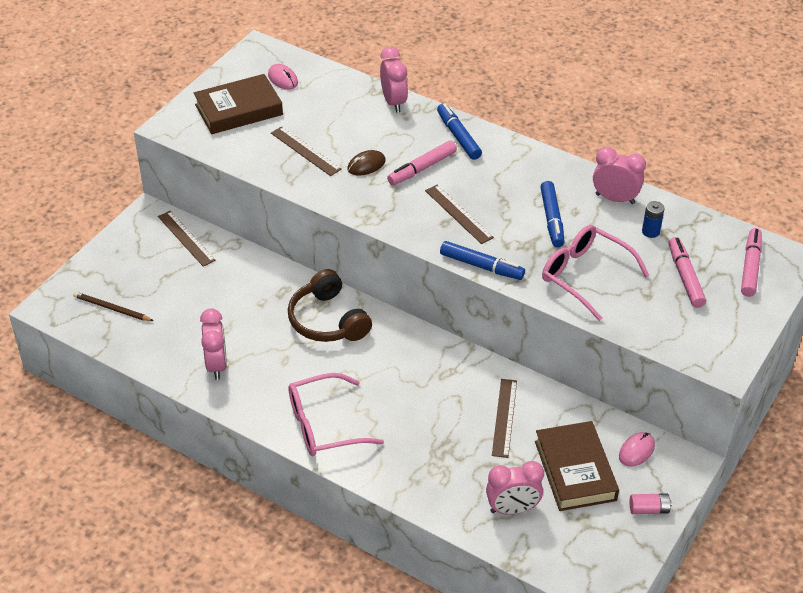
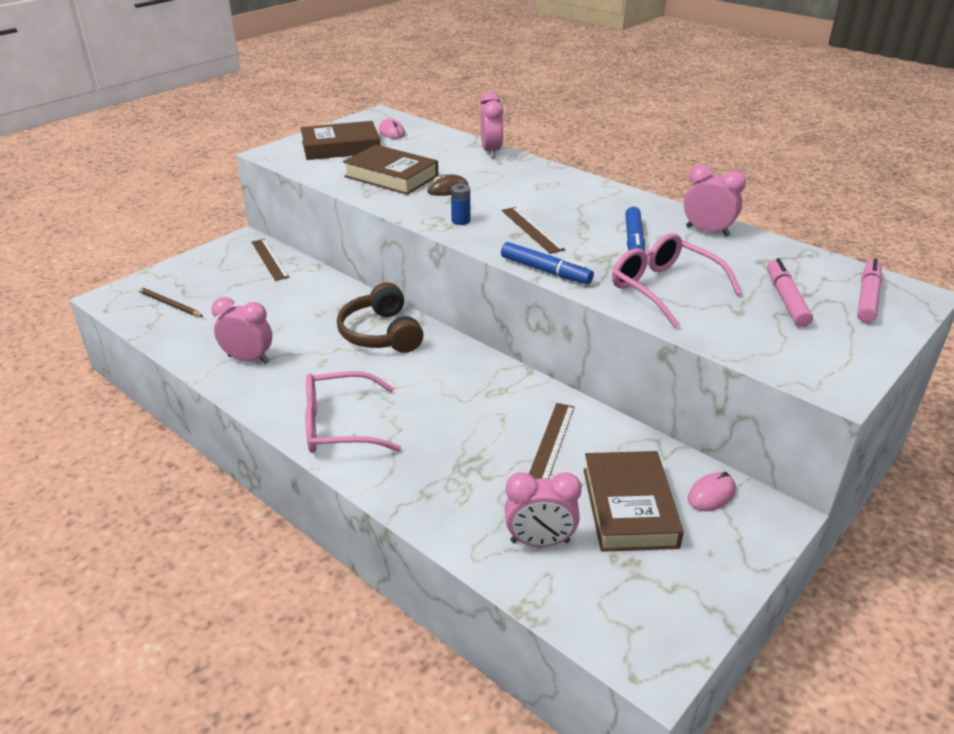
camera: 10 degrees right, 10 degrees down
pink clock [200,308,227,380] -> pink clock turned 75 degrees counterclockwise [211,297,272,364]
brown ruler [271,126,342,176] -> brown book [343,145,438,195]
pink marker [387,141,457,185] -> none
blue marker [437,103,482,160] -> none
pink battery [630,493,672,514] -> none
blue battery [642,201,664,238] -> blue battery moved to [451,184,470,225]

